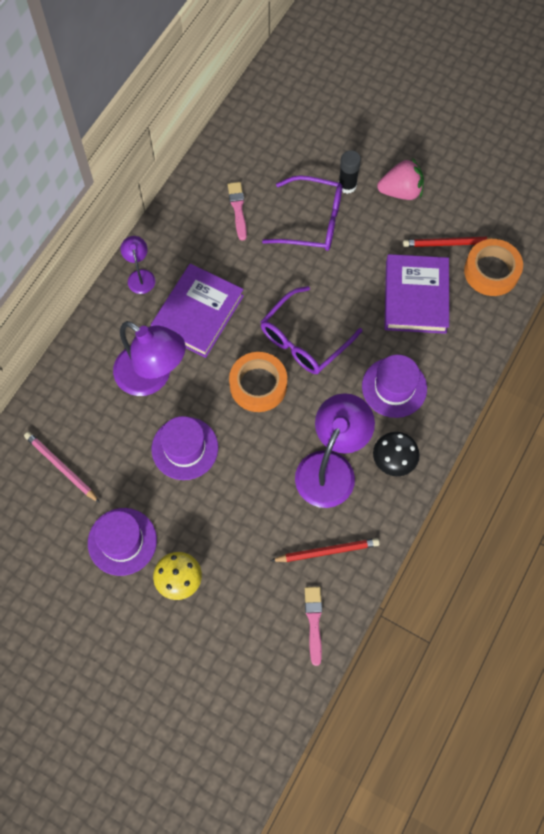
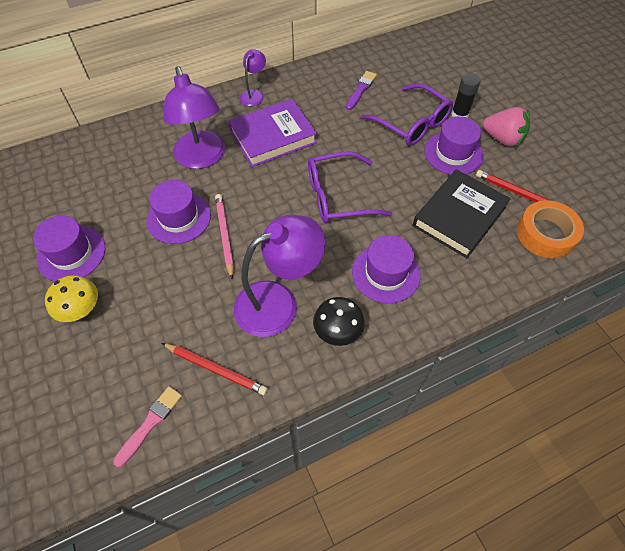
camera: 35 degrees right, 10 degrees down
pink pencil [24,432,100,503] -> pink pencil moved to [215,194,234,279]
pink brush [228,182,247,241] -> purple brush [346,71,377,110]
orange tape [229,352,287,412] -> none
purple book [384,254,449,334] -> black book [413,169,511,258]
none -> purple hat [424,116,484,175]

